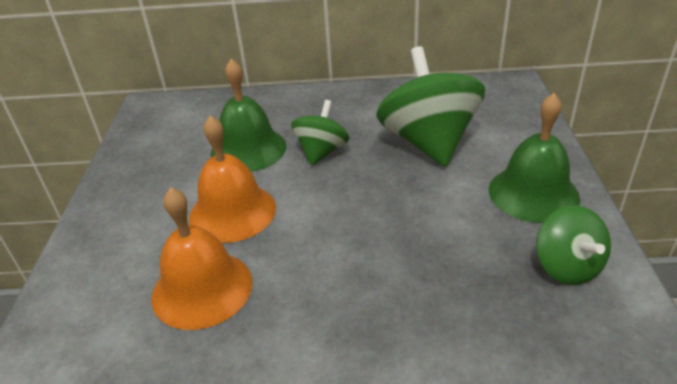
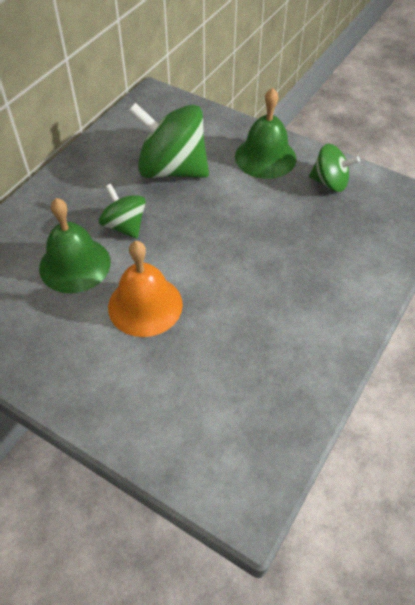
camera: 60 degrees left, 15 degrees up
orange bell [151,187,252,330] -> none

